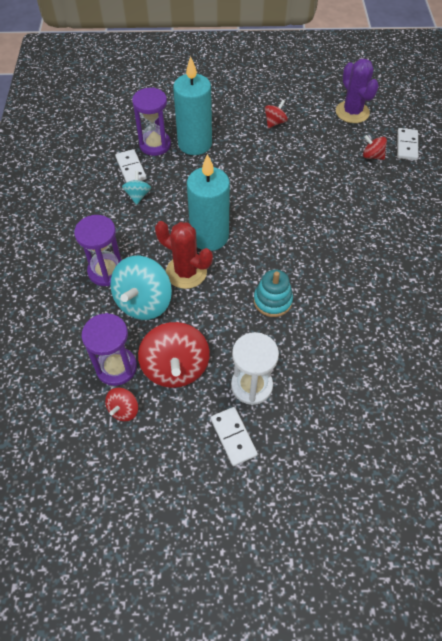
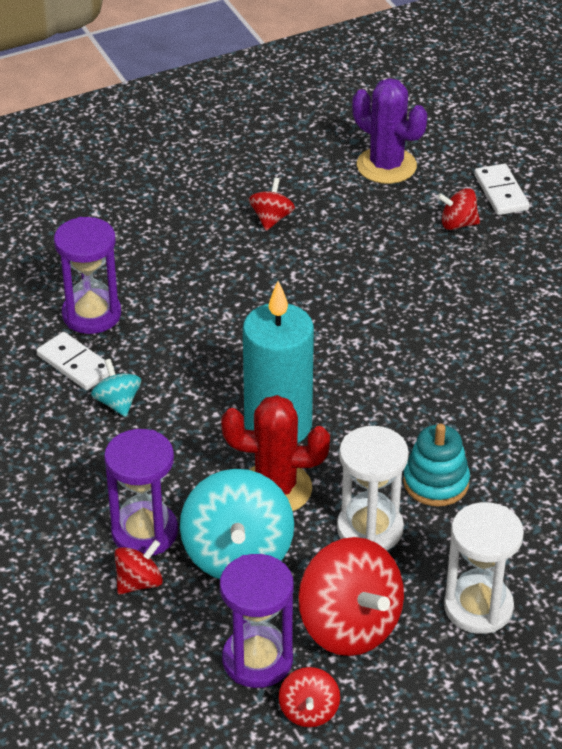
camera: 25 degrees left, 15 degrees down
turquoise candle [173,56,212,155] -> none
white domino [211,407,258,466] -> none
none -> red spinning top [114,540,163,595]
none -> white hourglass [337,426,409,550]

